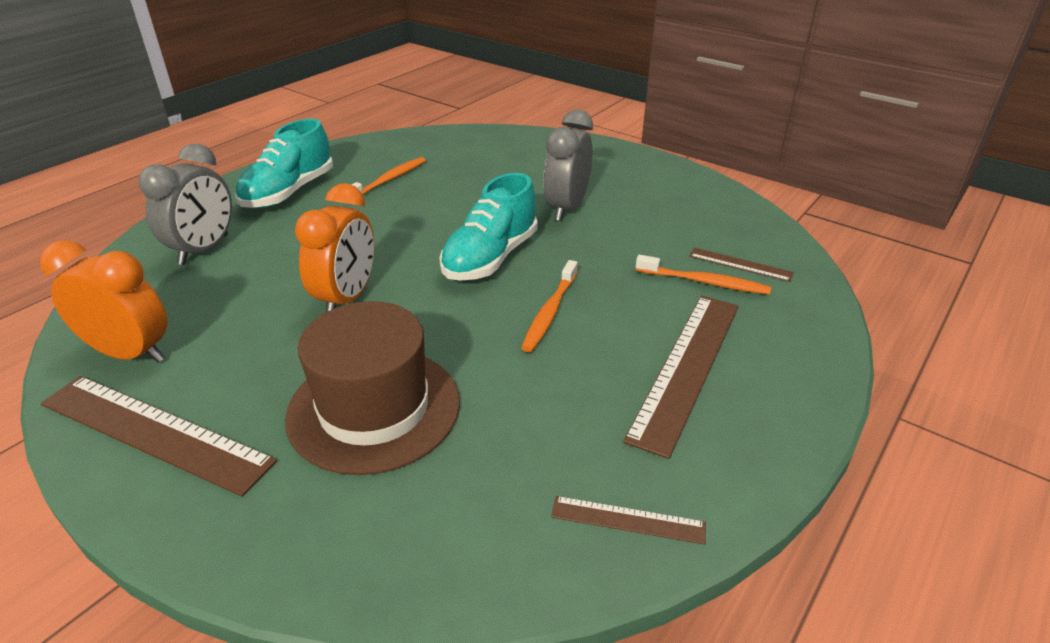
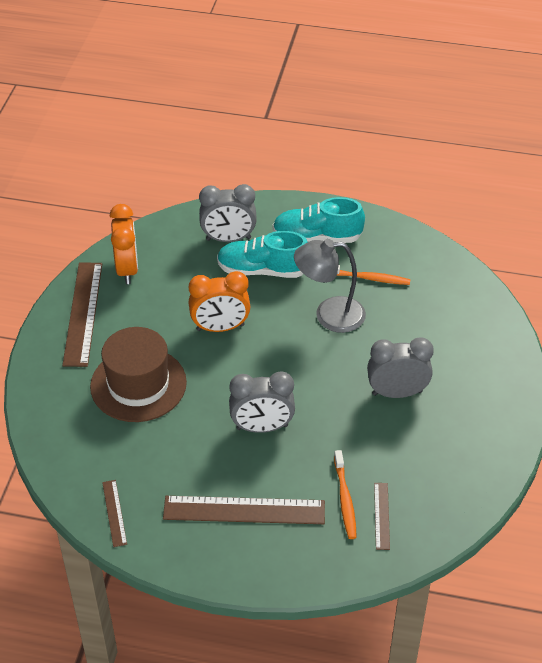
camera: 65 degrees right, 10 degrees up
turquoise shoe [439,173,538,281] -> turquoise shoe moved to [217,231,307,278]
orange toothbrush [521,260,578,352] -> grey clock [229,372,295,433]
none -> grey lamp [294,239,366,333]

